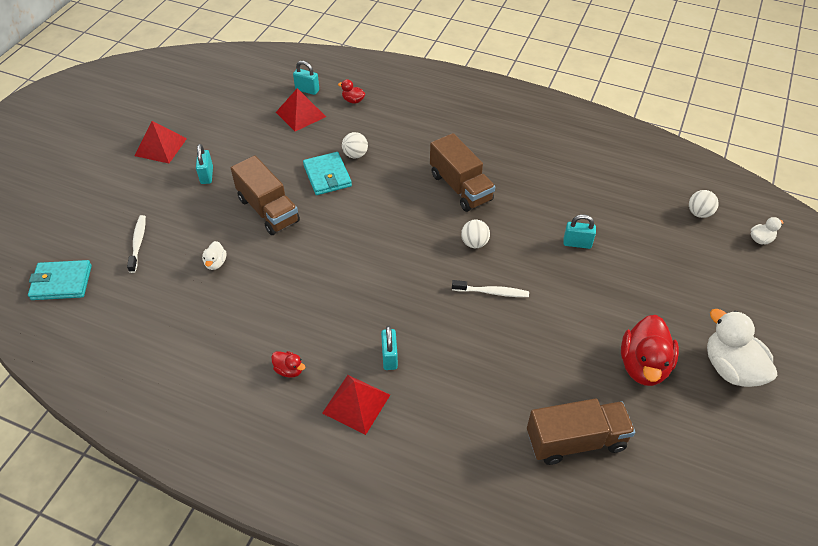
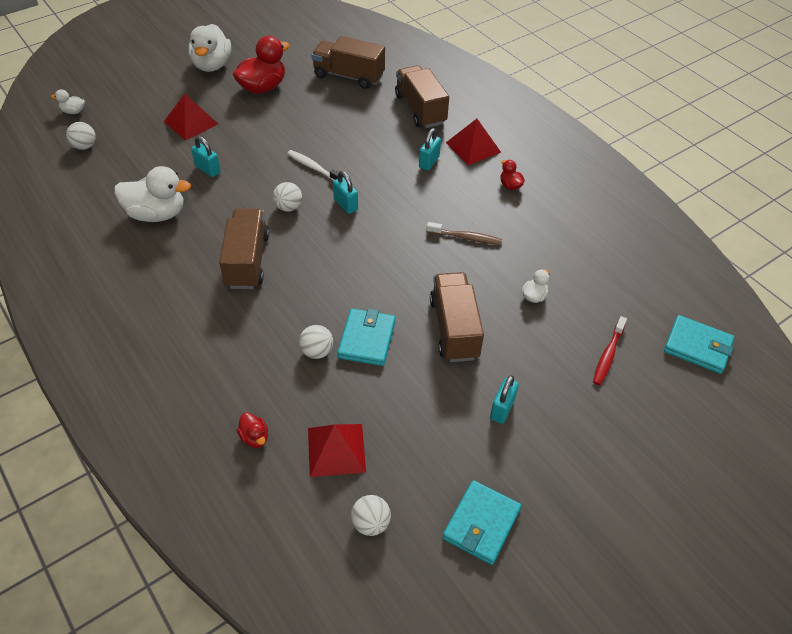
camera: 150 degrees left, 0 degrees up
white toothbrush [127,215,146,273] -> red toothbrush [593,316,627,385]
red pyramid [135,121,187,163] -> red pyramid moved to [164,94,218,140]
turquoise padlock [293,61,319,95] -> turquoise padlock moved to [333,171,358,214]
none -> white duck [114,166,191,222]
none -> white ball [351,495,391,536]
none -> brown truck [395,65,449,128]
none -> brown toothbrush [427,222,502,245]
none -> turquoise wallet [442,480,521,565]

